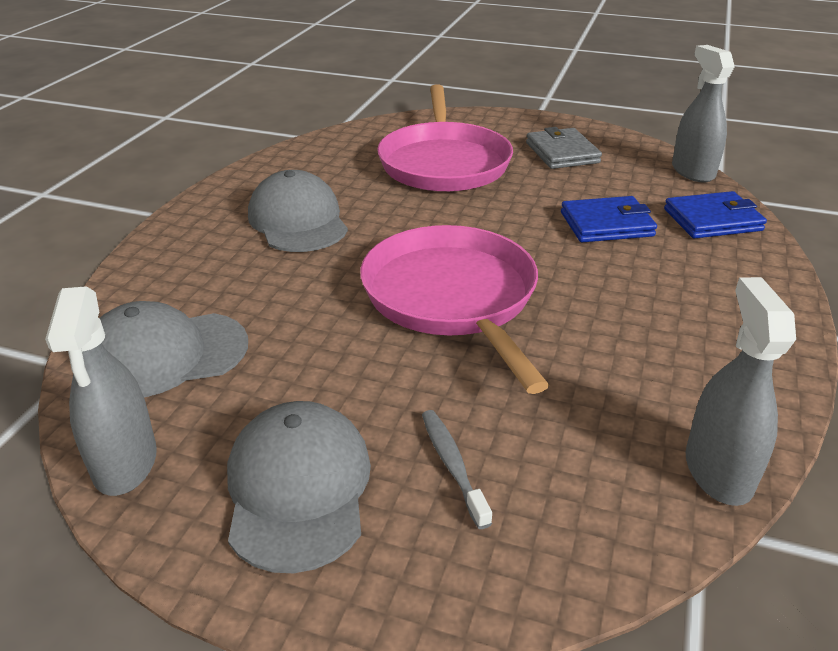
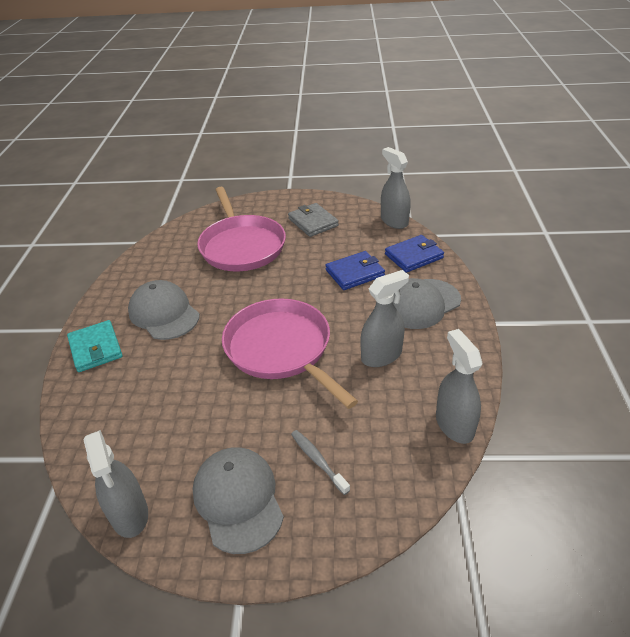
camera: 15 degrees left, 5 degrees up
grey cap [99,301,248,397] -> grey cap moved to [393,278,461,329]
none -> turquoise wallet [67,320,123,372]
none -> grey spray bottle [361,270,409,367]

